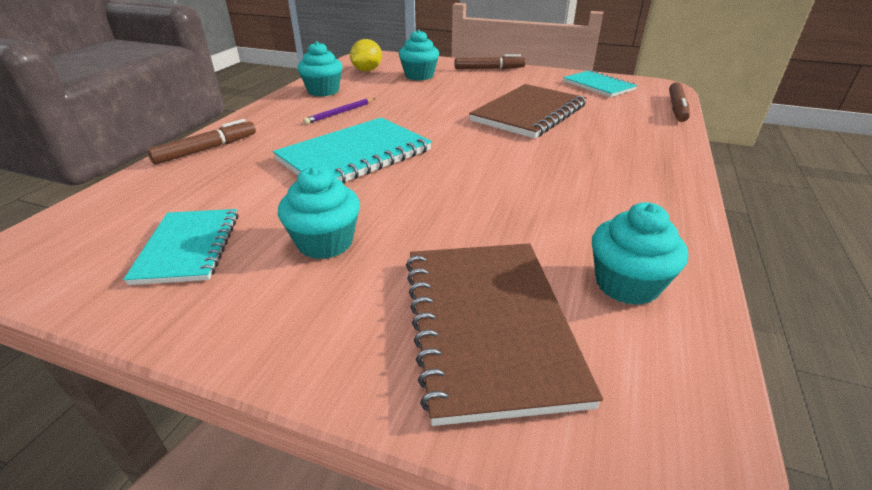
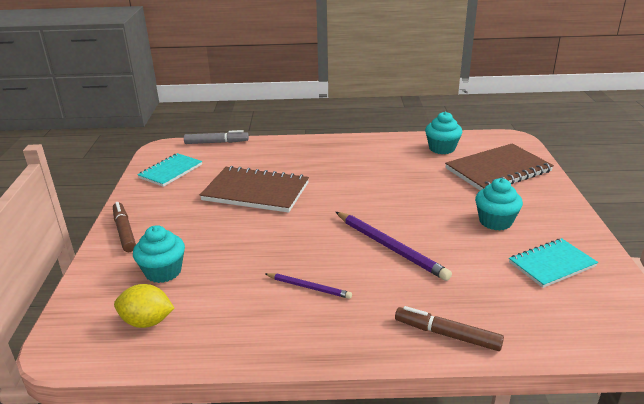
camera: 110 degrees left, 5 degrees down
turquoise notebook [273,117,432,184] -> purple pencil [336,212,452,281]
turquoise cupcake [297,41,342,96] -> none
brown marker [669,82,690,122] -> grey marker [184,130,249,144]

